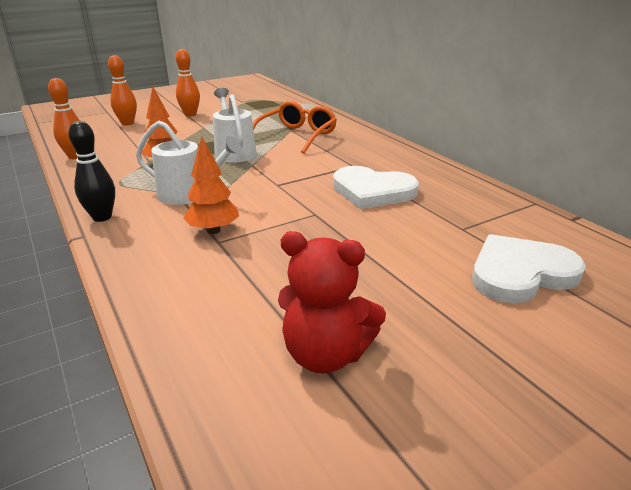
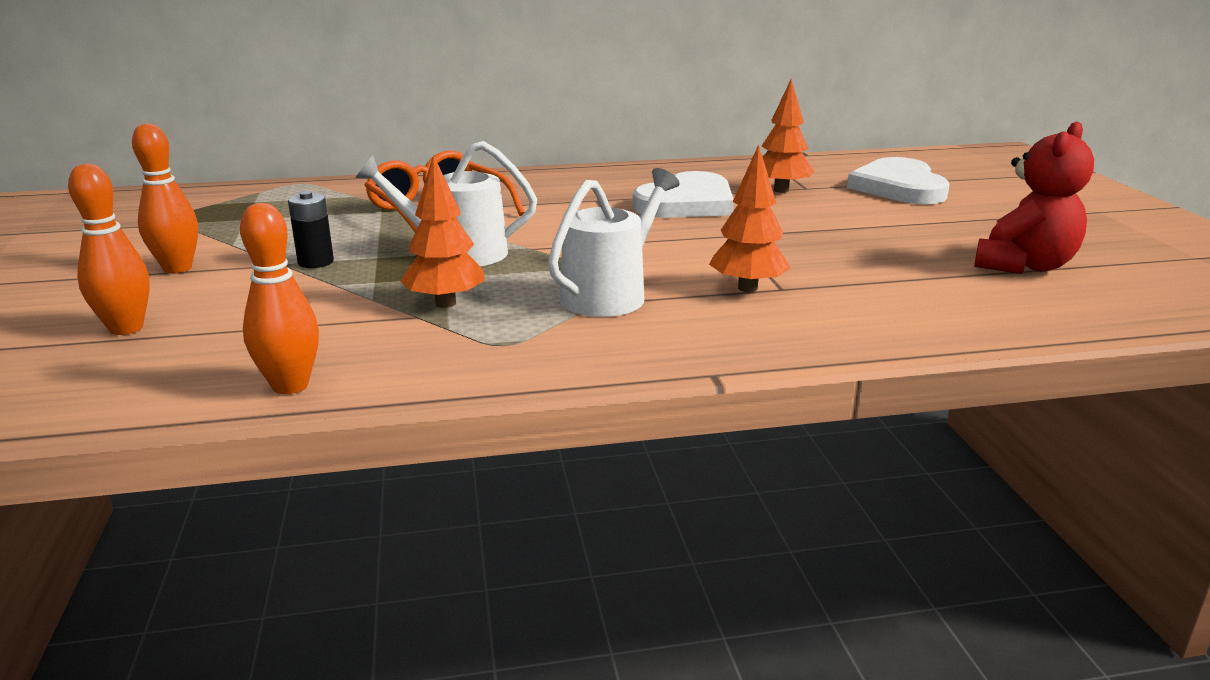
camera: 70 degrees left, 5 degrees down
black bowling pin [68,121,115,222] -> none
none -> black battery [288,191,334,268]
none -> orange tree [761,79,814,193]

